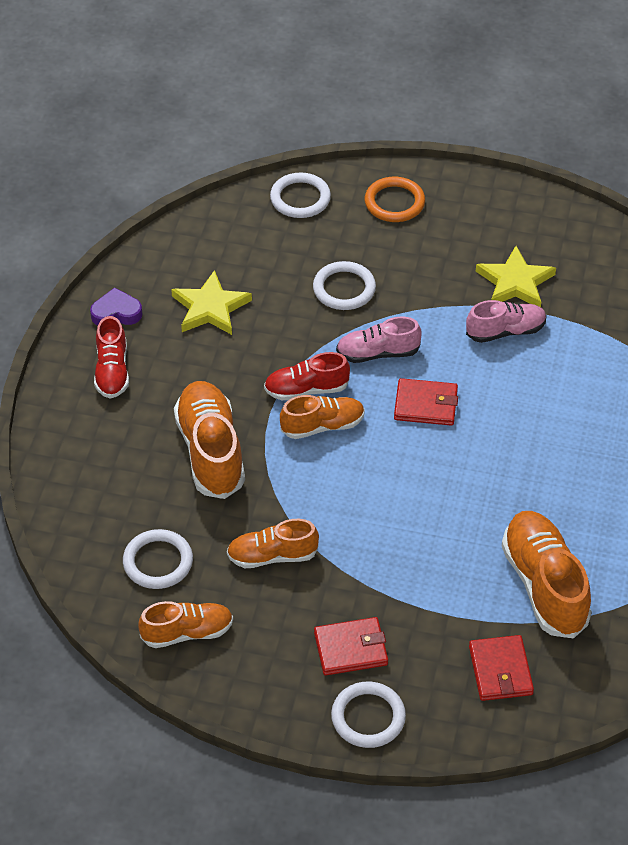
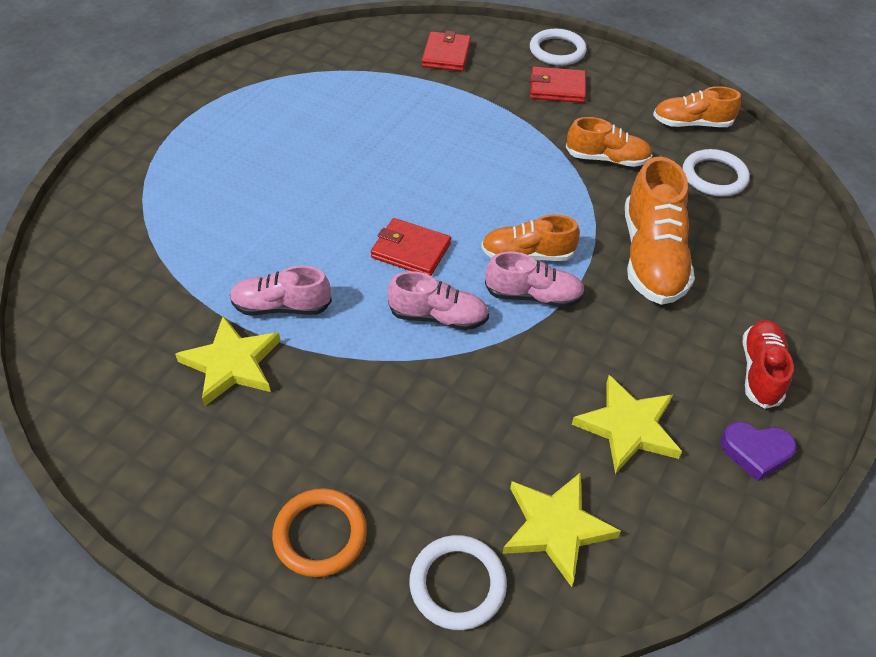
camera: 165 degrees left, 0 degrees up
red shoe [264,352,350,401] -> pink shoe [485,251,585,308]
white ring [313,261,376,310] -> none
orange shoe [502,511,592,639] -> none
none -> yellow star [502,472,621,587]

